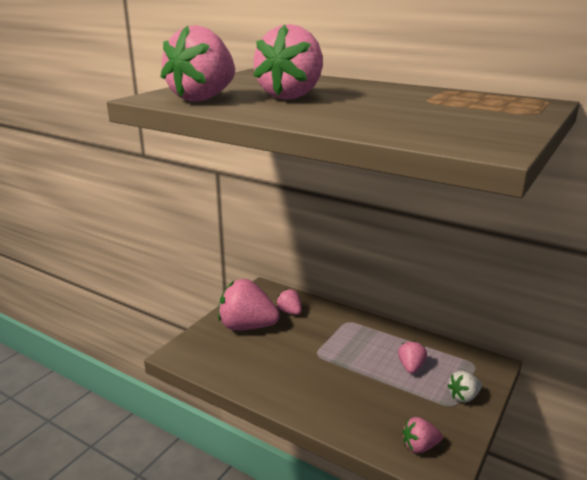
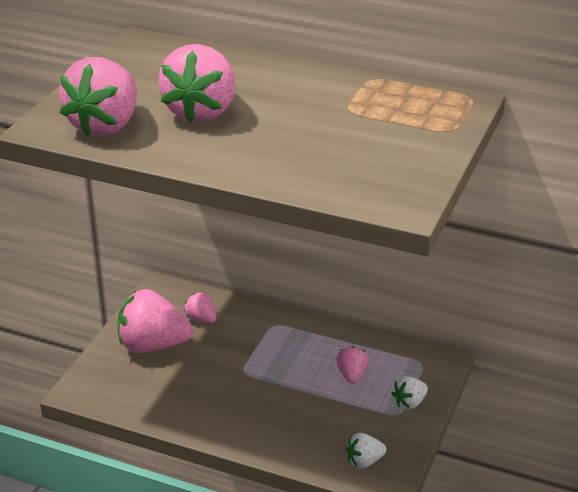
camera: 10 degrees left, 10 degrees up
pink strawberry [403,417,443,453] -> white strawberry [346,433,387,468]

